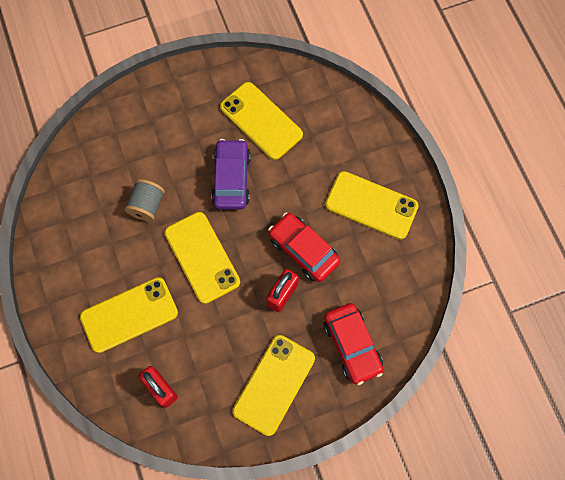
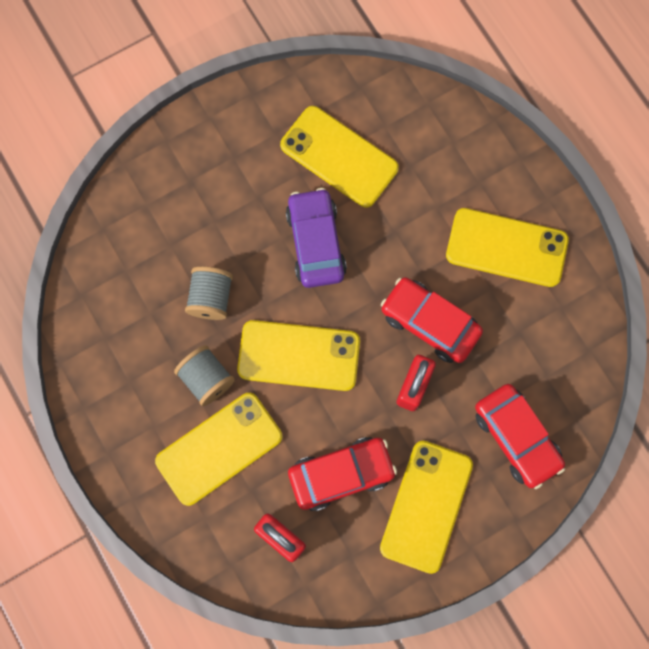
camera: 10 degrees left, 5 degrees up
yellow phone [165,212,240,304] -> yellow phone turned 45 degrees counterclockwise [237,320,360,391]
none -> grey spool [174,345,235,406]
none -> red car [288,437,397,511]

